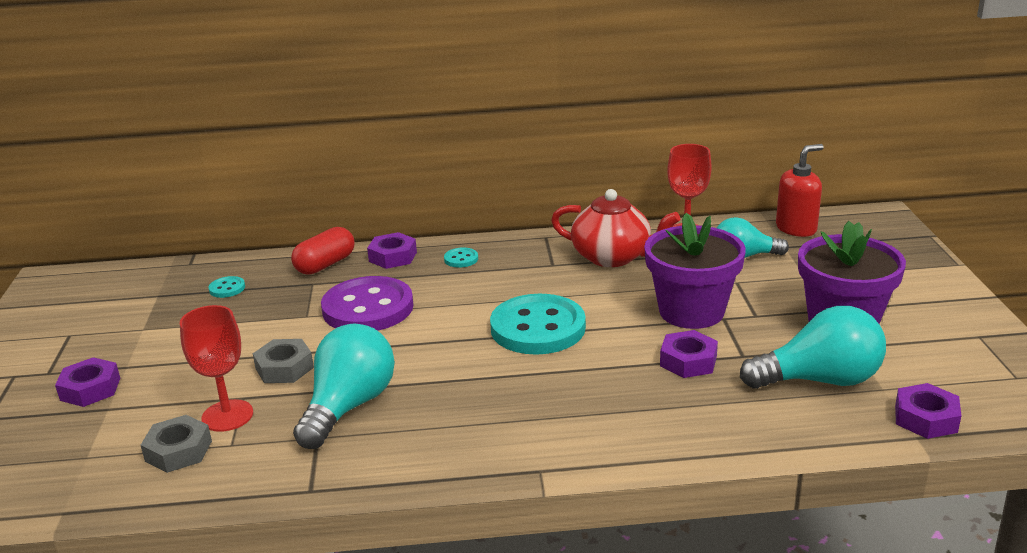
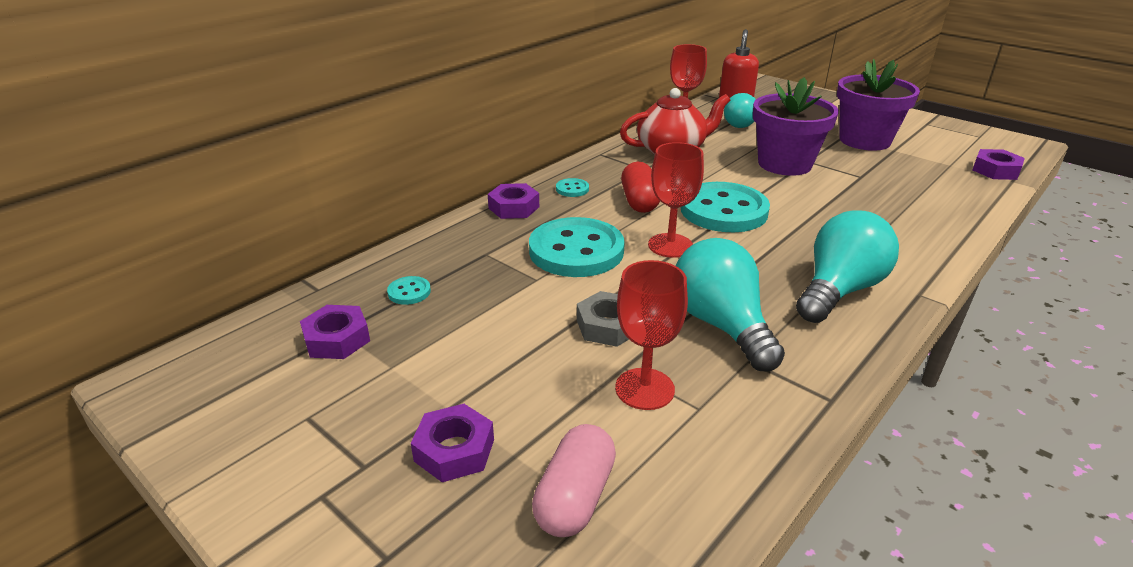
camera: 45 degrees left, 5 degrees up
grey nut [141,415,212,473] -> none
red capsule [291,227,354,275] -> red capsule moved to [621,162,660,213]
purple button [321,276,414,331] -> turquoise button [529,217,625,277]
purple nut [660,330,718,378] -> purple nut moved to [300,305,370,359]
turquoise light bulb [740,306,886,389] -> turquoise light bulb moved to [796,211,899,323]
none -> pink capsule [532,424,616,537]
none -> red goblet [648,142,704,258]

